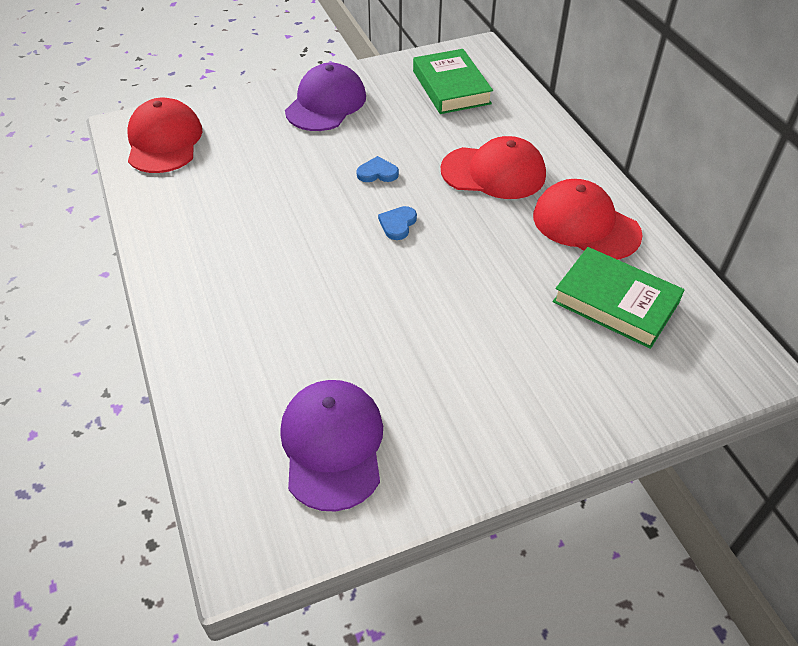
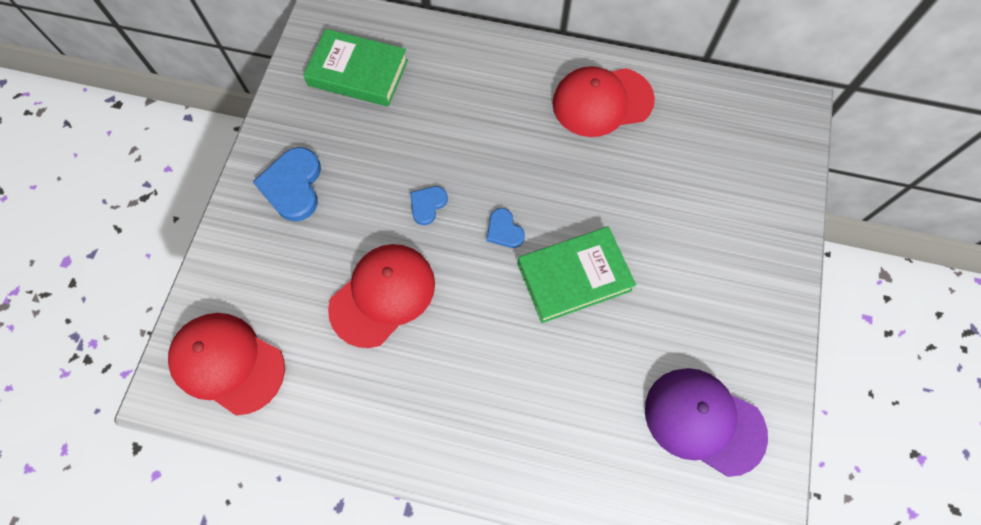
camera: 55 degrees left, 20 degrees up
purple cap [285,62,366,131] -> blue heart [253,147,321,222]
red cap [441,136,546,199] -> red cap moved to [328,244,435,348]
green book [553,247,685,349] -> green book moved to [518,226,636,323]

